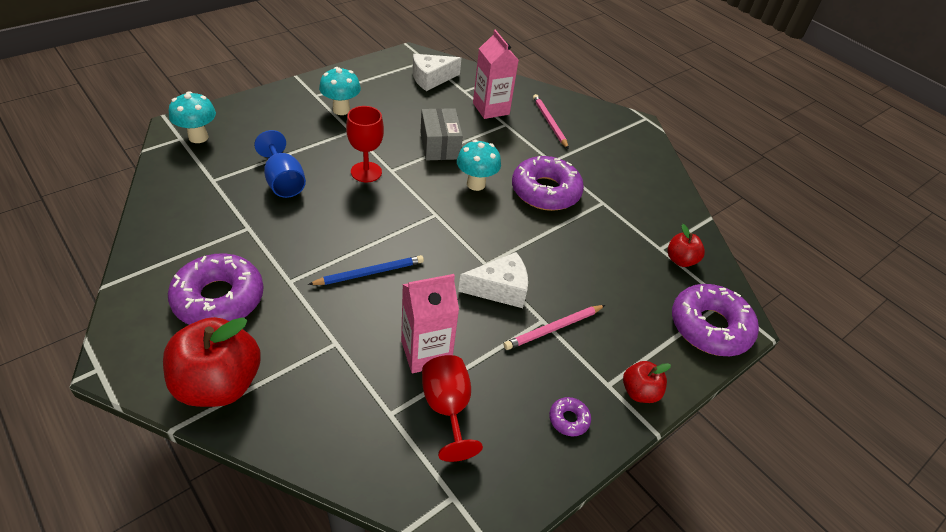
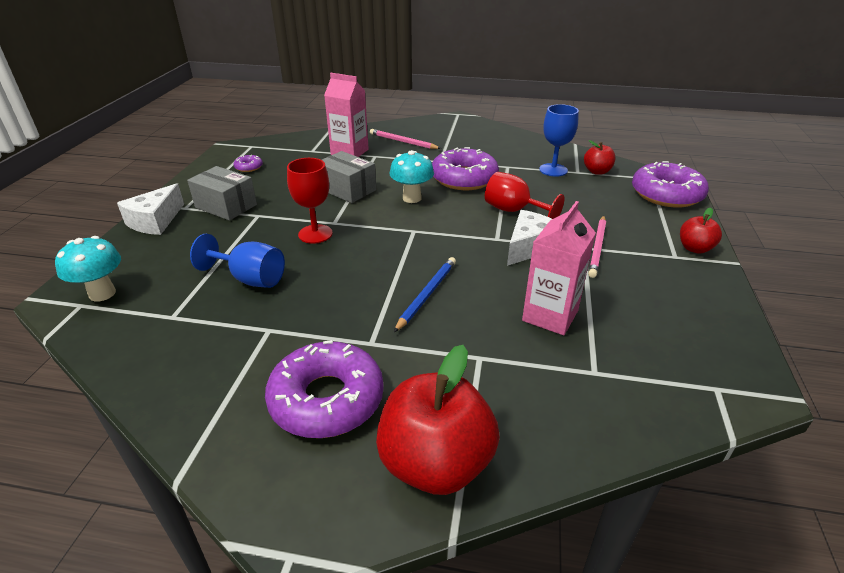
camera: 35 degrees left, 10 degrees down
turquoise mushroom [319,67,361,115] -> grey box [187,166,257,221]
white cheese [413,54,461,91] -> white cheese moved to [117,183,184,235]
red goblet [422,355,483,462] -> red goblet moved to [485,172,564,219]
purple donut [549,397,591,436] -> purple donut moved to [233,155,263,172]
none -> blue goblet [539,104,579,177]

